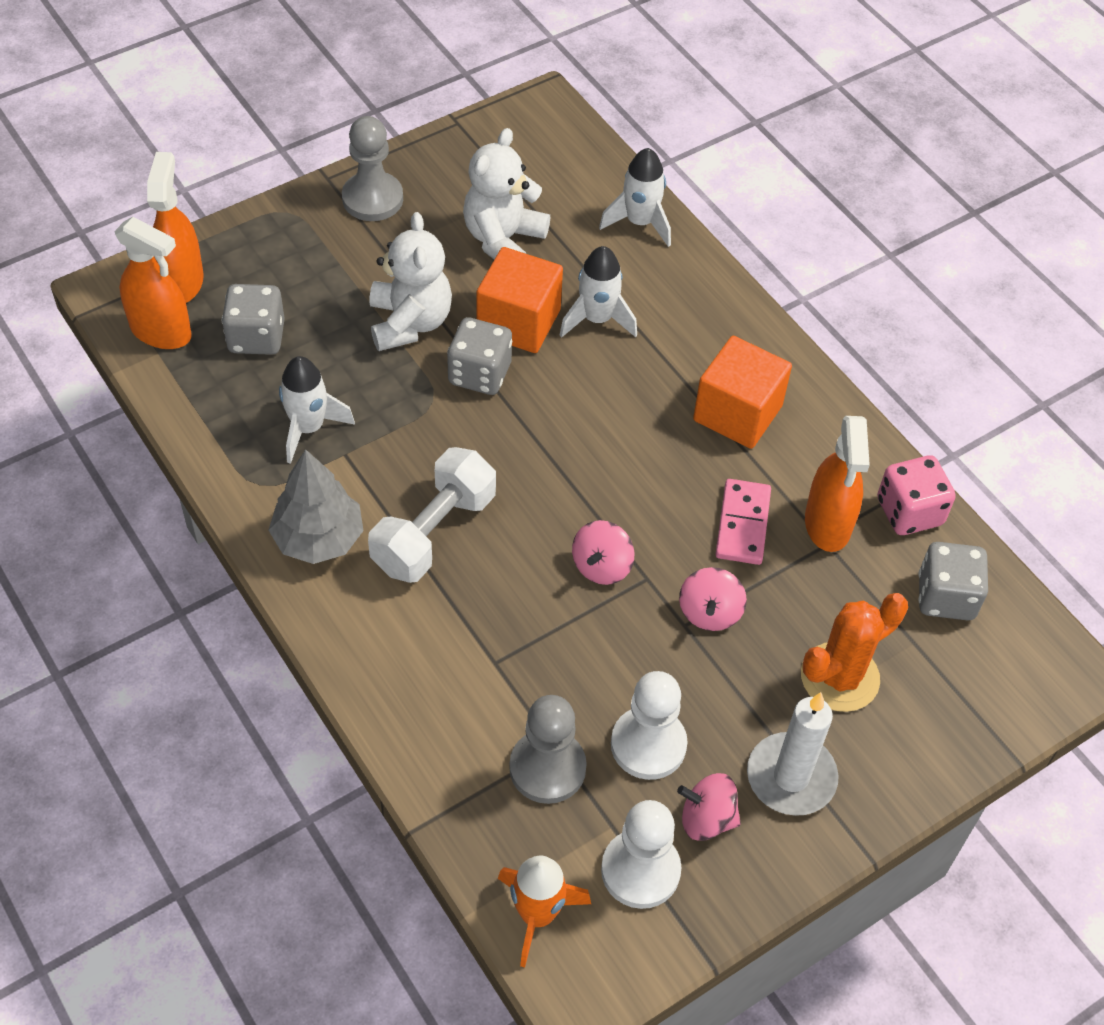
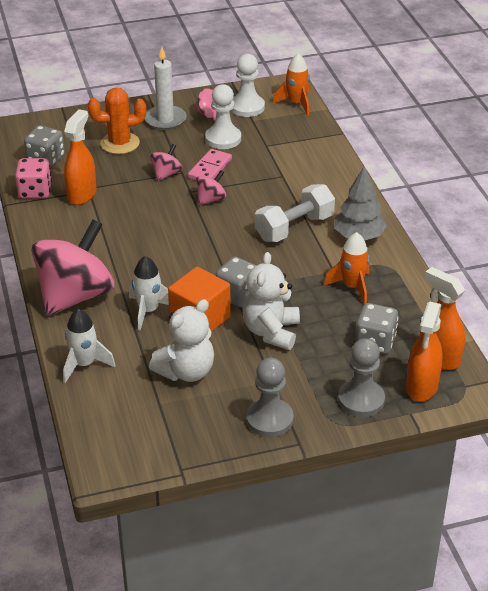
camera: 160 degrees left, 15 degrees down
white rocket [279,356,355,464] -> orange rocket [324,232,370,304]
grey pawn [509,695,587,804] -> grey pawn moved to [338,338,385,417]
orange cube [693,336,792,449] -> none
pink domino [716,479,771,565] -> pink domino moved to [188,149,232,180]
none -> pink spinning top [31,219,114,316]

